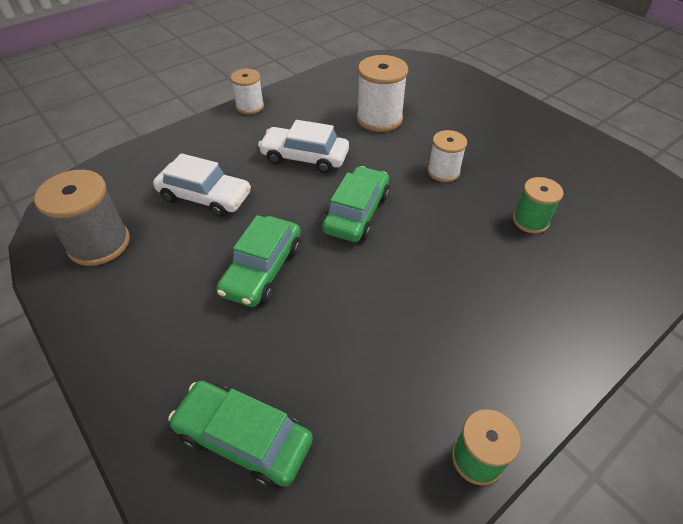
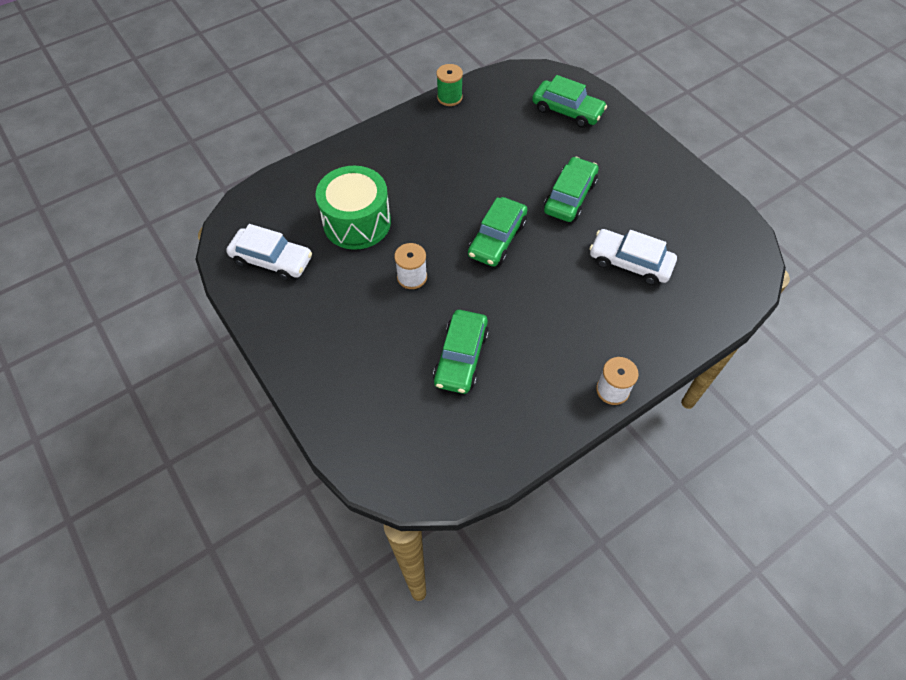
camera: 175 degrees left, 10 degrees up
grey spool [34,170,130,266] -> none
white car [258,120,349,173] -> white car moved to [226,224,312,281]
white spool [357,55,408,132] -> green car [433,310,489,394]
green spool [513,177,563,234] -> green drum [316,166,391,250]

